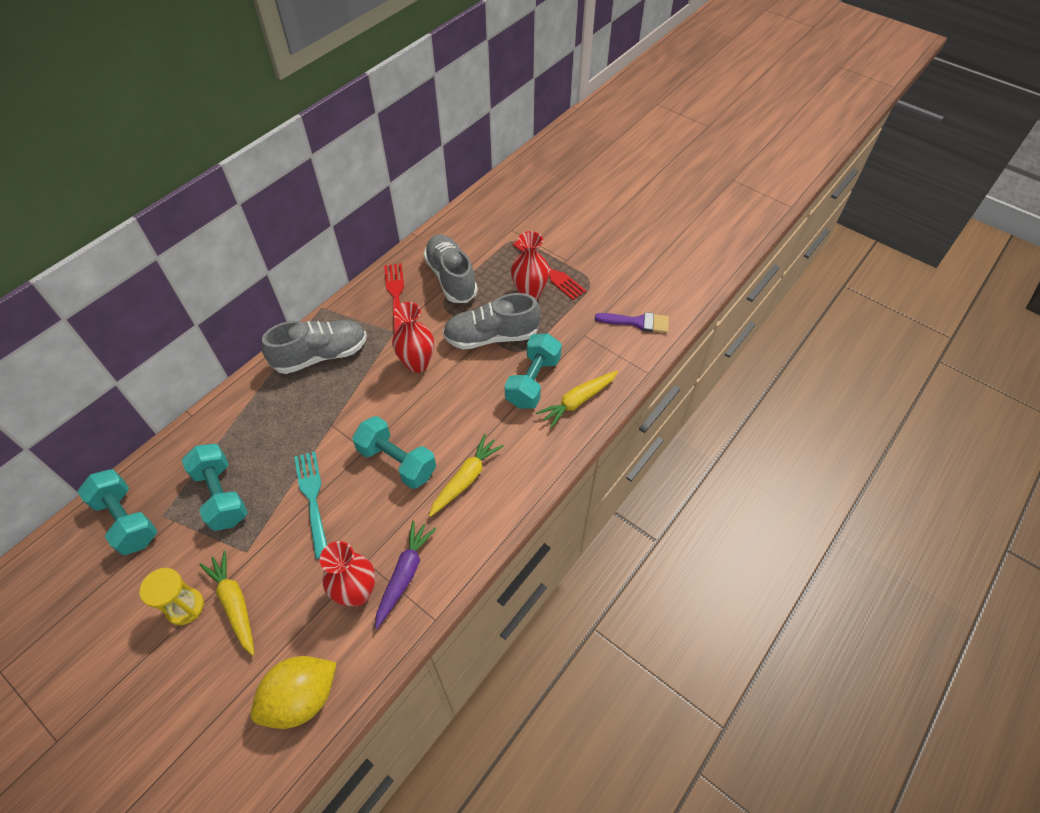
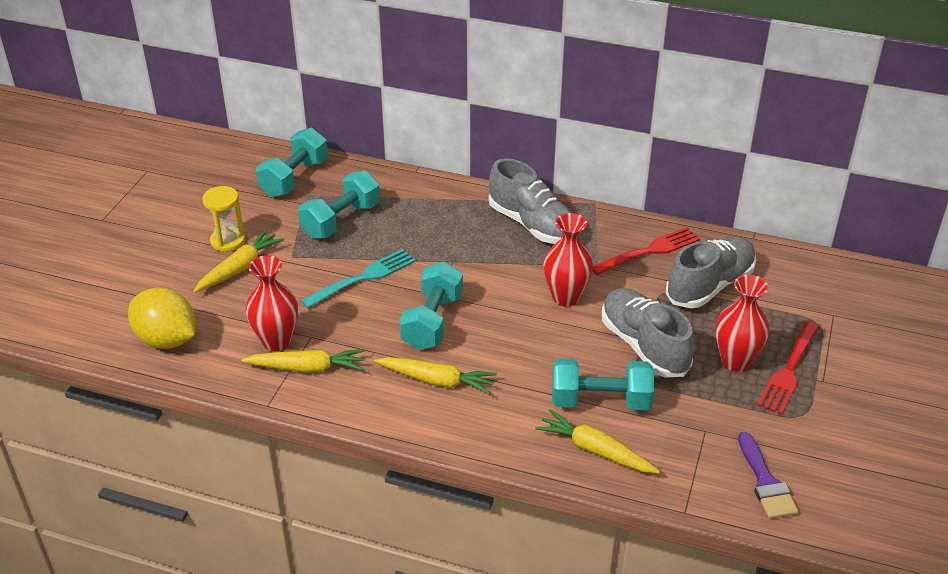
camera: 70 degrees right, 15 degrees down
purple carrot [375,520,436,629] -> yellow carrot [241,349,365,373]

